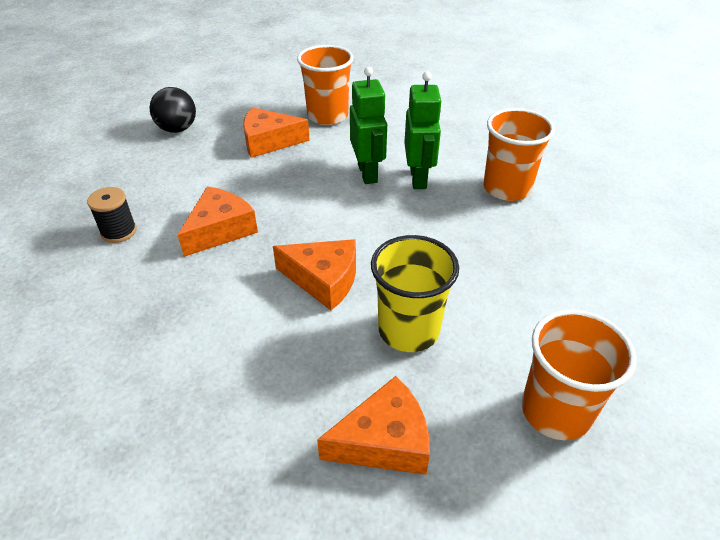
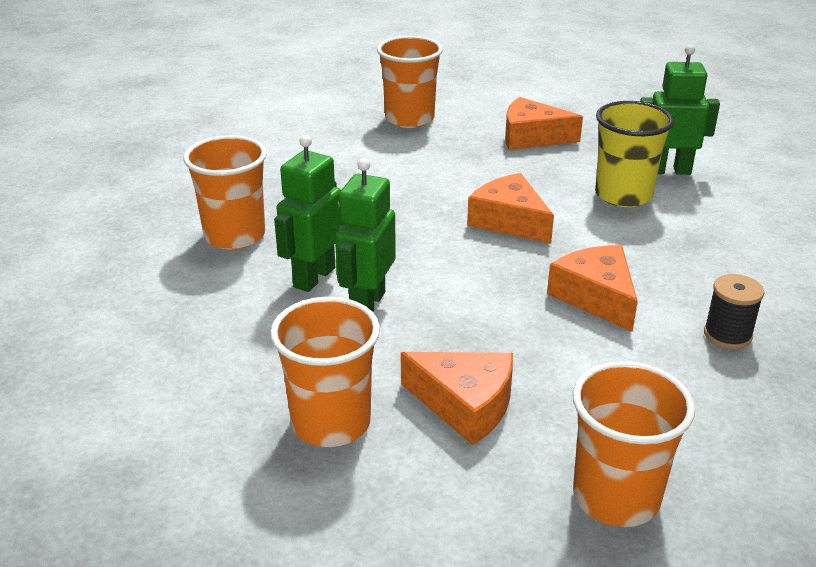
camera: 150 degrees left, 10 degrees down
black ball [149,87,196,133] -> orange cup [573,361,695,527]
orange cheese [178,186,258,257] -> orange cheese turned 90 degrees clockwise [547,245,638,332]
yellow cup [371,235,459,352] -> yellow cup moved to [595,101,674,207]
none -> green robot [640,44,720,175]

